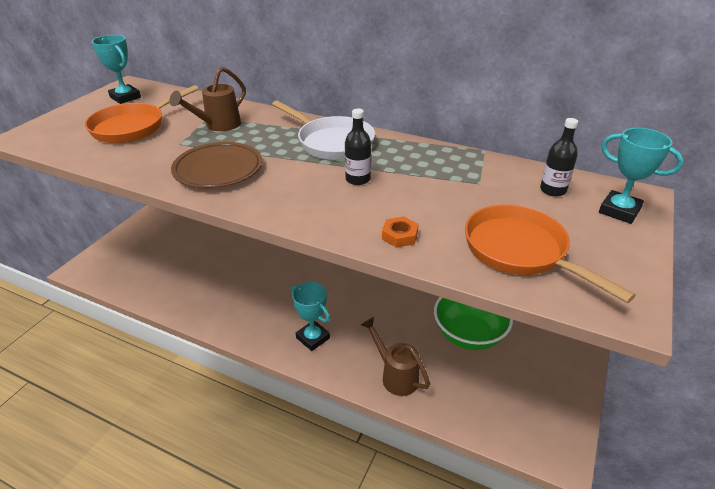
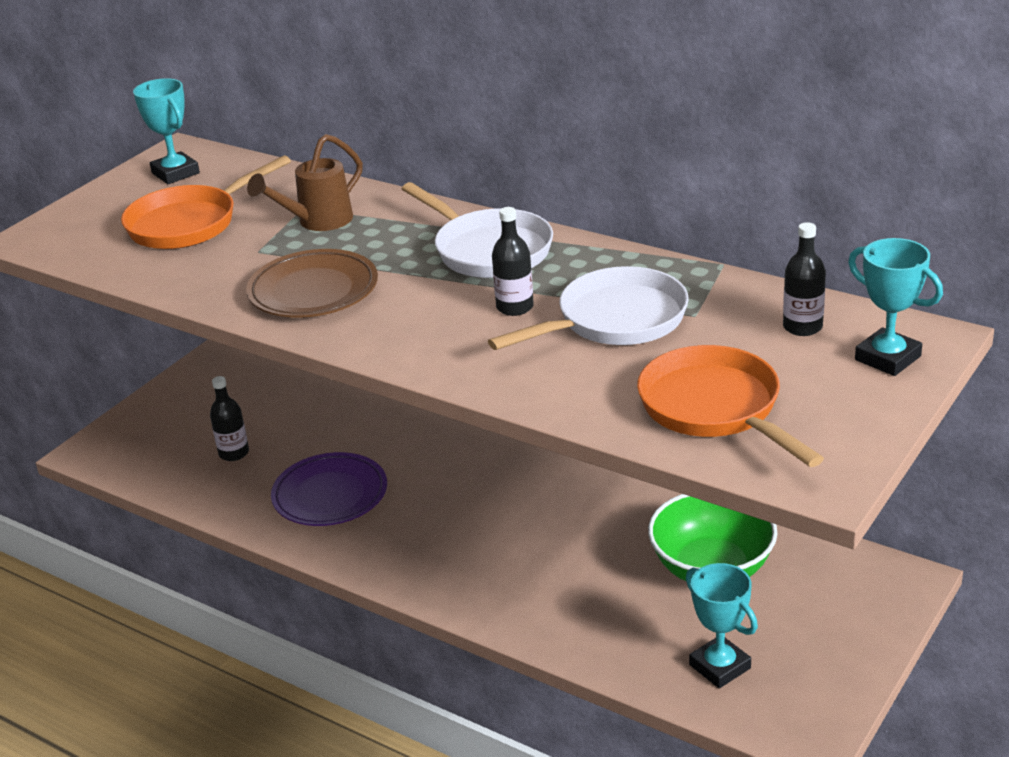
camera: 10 degrees right, 5 degrees down
turquoise trophy [291,282,330,351] -> turquoise trophy moved to [686,563,758,688]
brown watering can [361,317,430,396] -> none
orange nut [382,216,419,248] -> none
none -> black bottle [210,376,249,461]
none -> purple plate [271,452,387,526]
none -> white pan [488,266,689,350]

